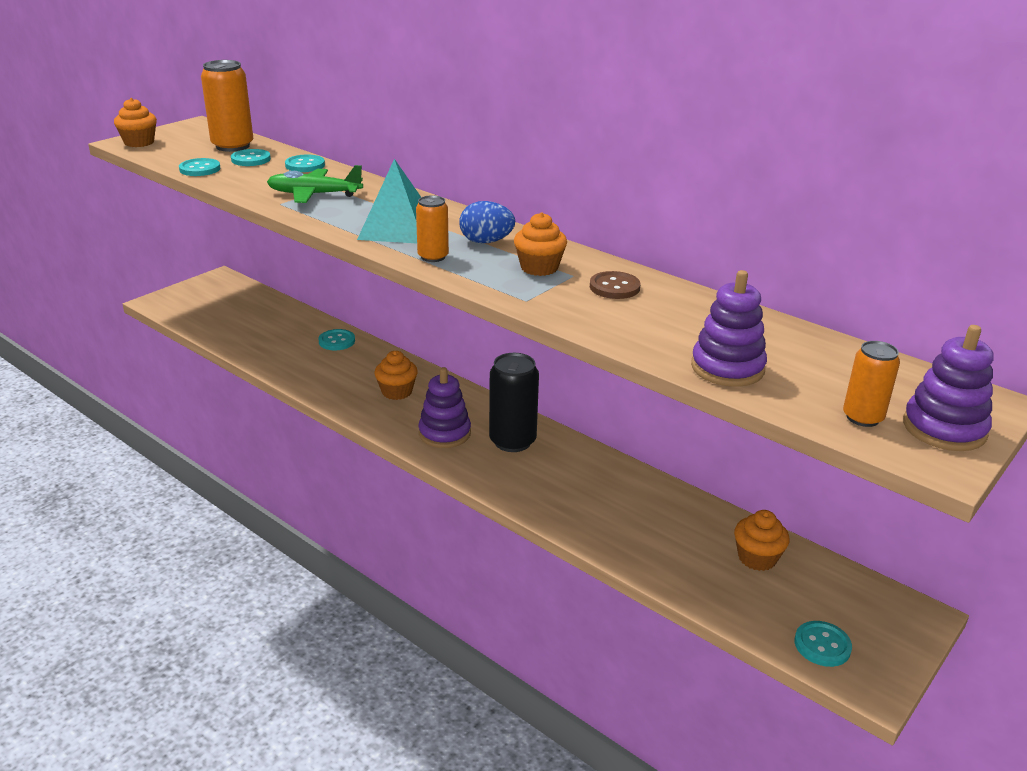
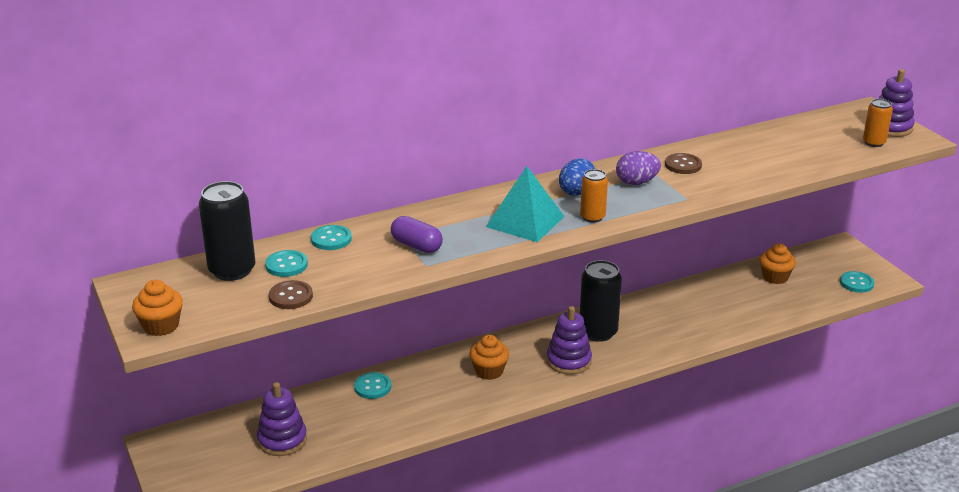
camera: 65 degrees left, 0 degrees up
turquoise button [179,158,220,176] -> brown button [269,280,313,309]
orange can [201,60,253,152] -> black can [199,181,255,281]
green plane [267,165,363,203] -> purple capsule [391,216,443,253]
orange cupcake [514,212,567,276] -> purple egg [616,151,661,185]
purple stacking toy [691,270,767,387] -> purple stacking toy moved to [257,382,307,456]

